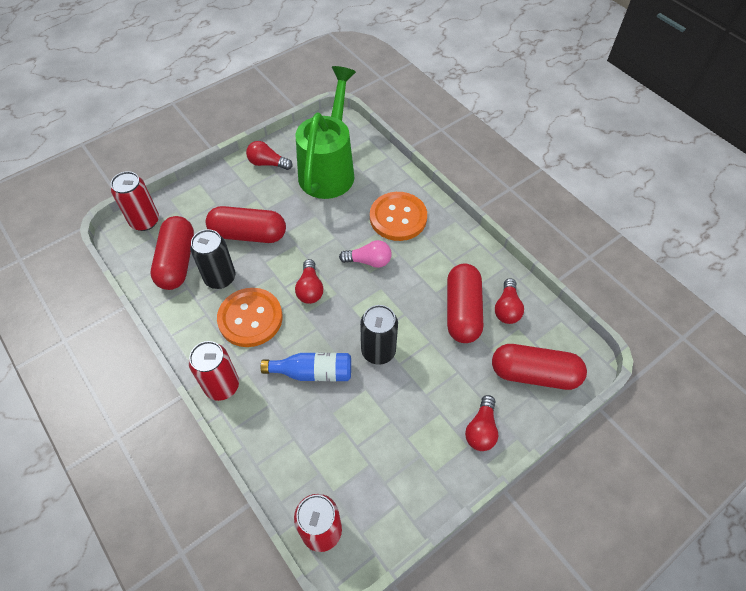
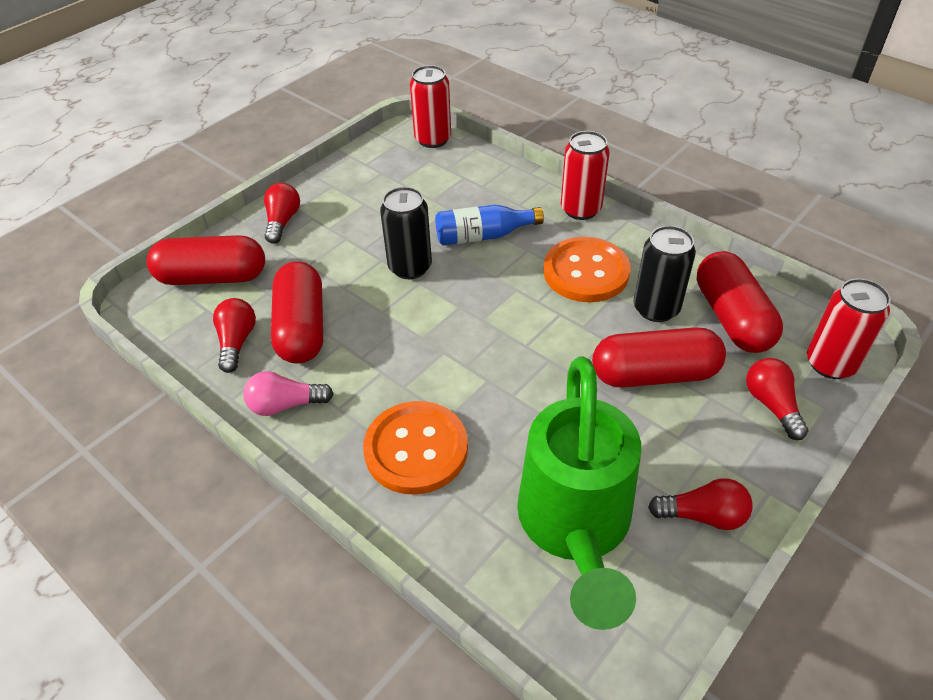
camera: 170 degrees right, 10 degrees down
red light bulb [295,259,323,304] -> red light bulb moved to [746,358,808,440]
pink light bulb [339,240,392,268] -> pink light bulb moved to [243,371,334,416]

